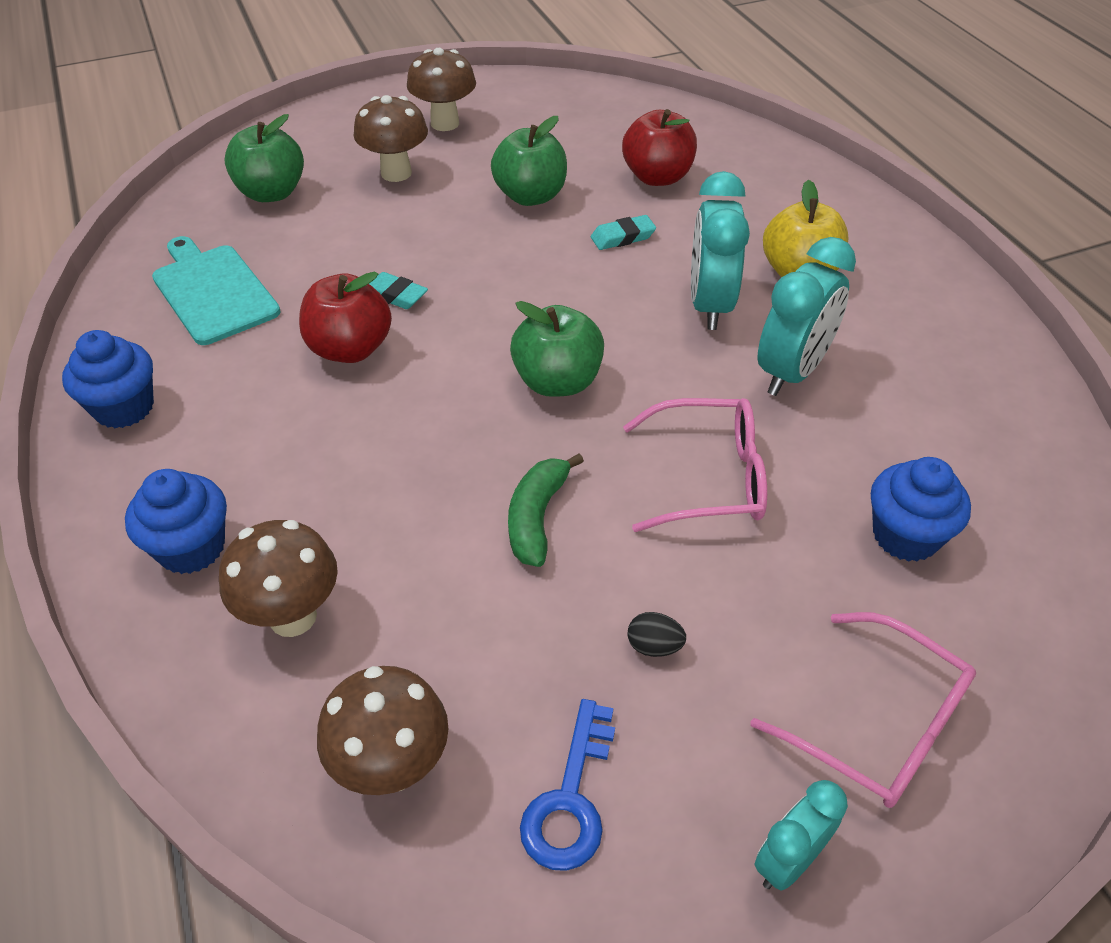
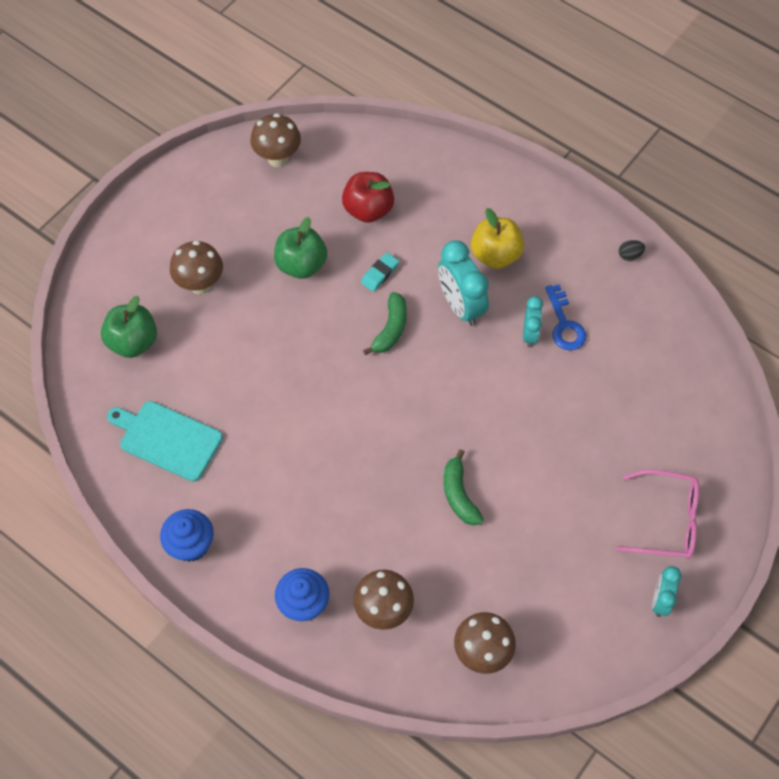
camera: 30 degrees left, 15 degrees up
red apple [299,271,392,363] -> none
turquoise eraser [369,272,428,309] -> none
brown mushroom [407,48,476,131] -> brown mushroom moved to [251,113,301,167]
green apple [510,301,604,397] -> none
blue key [520,699,615,871] -> blue key moved to [545,284,586,350]
pink glasses [623,398,767,532] -> none
black egg [627,612,686,657] -> black egg moved to [619,240,645,261]
turquoise clock [758,237,856,396] -> turquoise clock [523,296,543,347], size x0.58
blue cupcake [871,457,971,562] -> none
none -> green banana [363,292,407,355]

